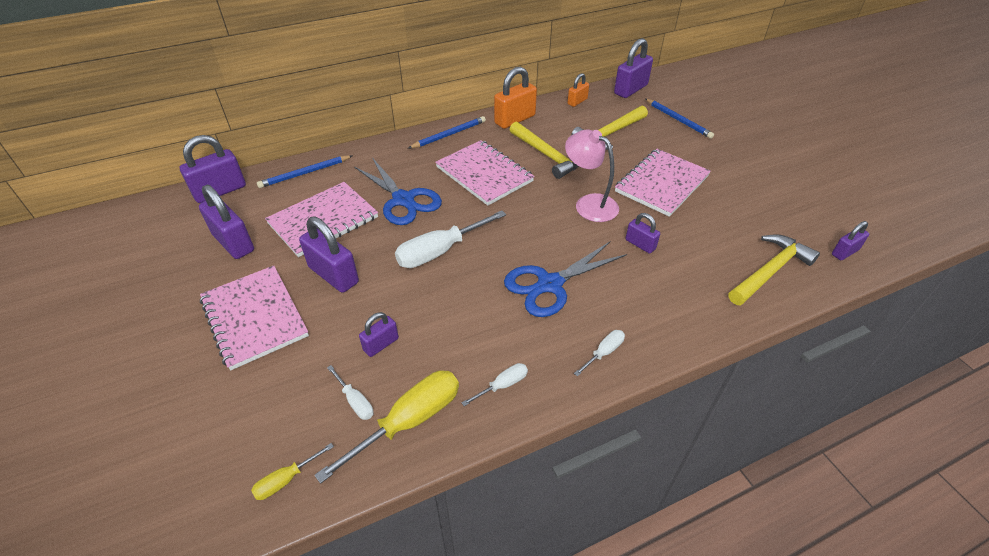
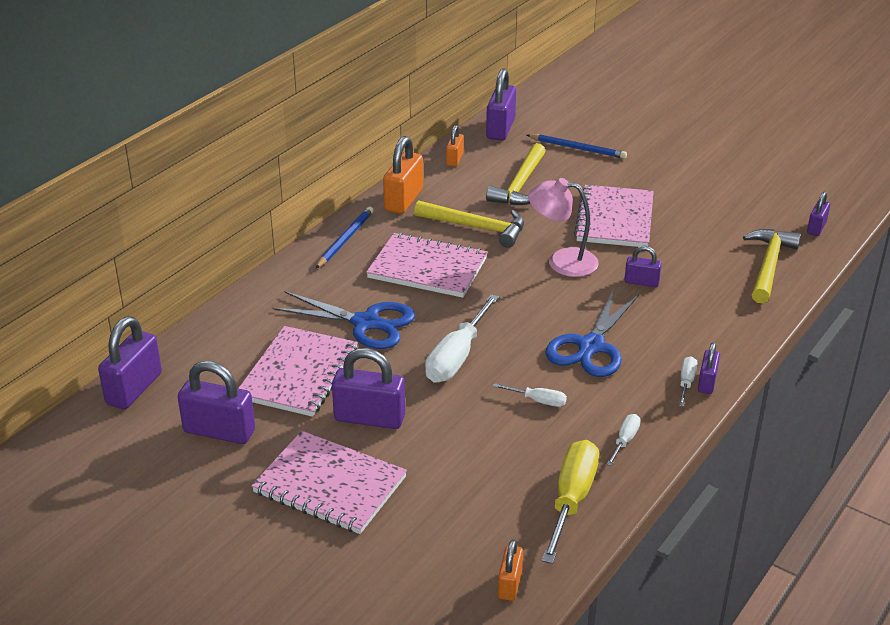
camera: 30 degrees left, 10 degrees down
yellow screwdriver [251,443,334,500] -> orange padlock [498,540,523,601]
blue pencil [257,155,353,188] -> none
white screwdriver [327,365,374,420] -> white screwdriver moved to [493,383,567,407]
purple padlock [359,312,399,357] -> purple padlock moved to [698,342,720,394]

